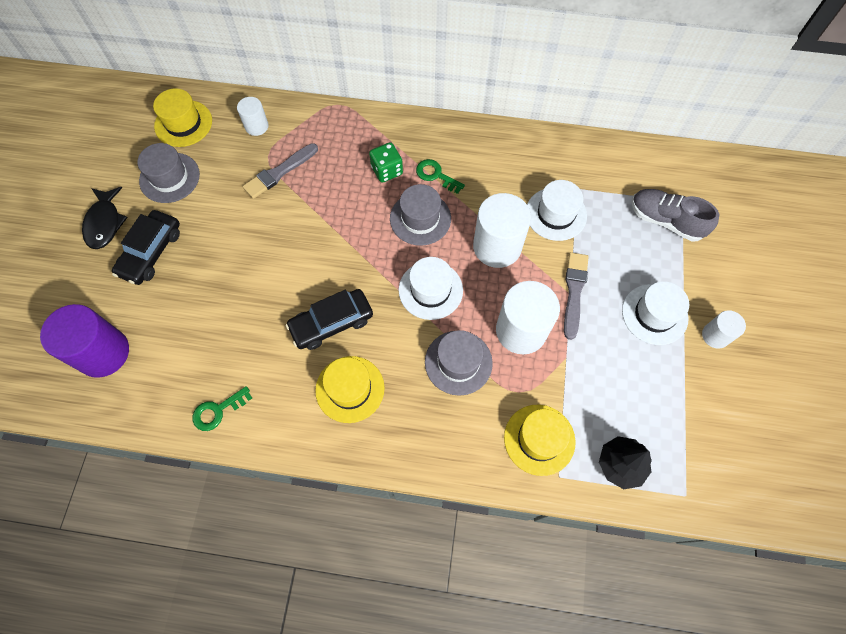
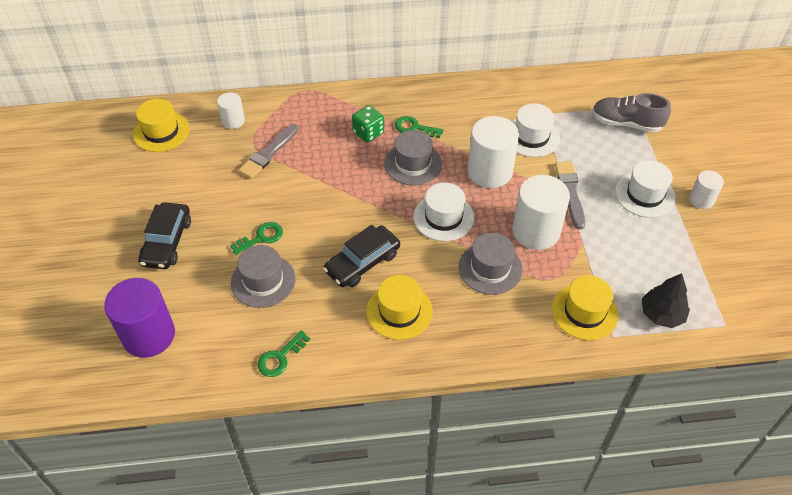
camera: 15 degrees left, 15 degrees down
black fish [82,187,128,249] -> none
grey hat [137,143,200,203] -> grey hat moved to [231,245,295,308]
none -> green key [230,222,283,255]

